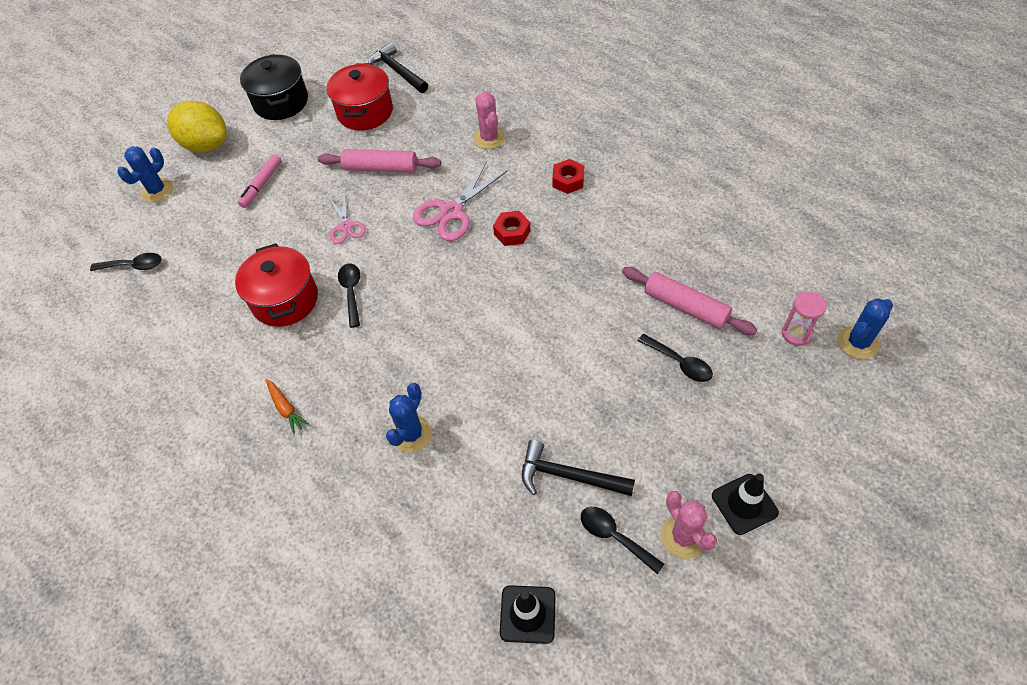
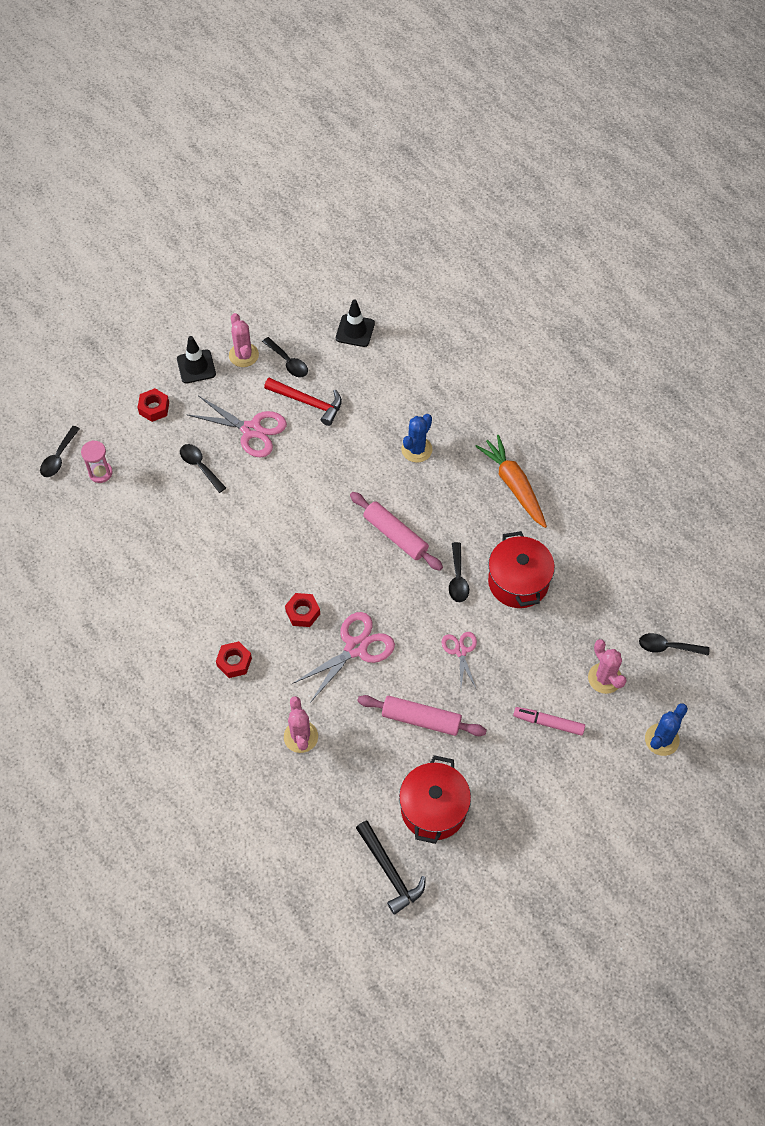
camera: 175 degrees left, 5 degrees up
yellow lemon [167,101,227,152] -> none
pink marker [238,154,281,208] -> pink marker turned 105 degrees counterclockwise [513,707,585,736]
black pot [240,54,308,120] -> none
orange carrot [266,379,309,434] -> orange carrot [475,435,547,528], size x1.98
black hammer [522,440,635,496] -> red hammer [264,378,342,426]
pink rolling pin [622,267,757,335] -> pink rolling pin moved to [350,492,443,571]
blue cactus [838,298,893,359] -> black spoon [40,426,80,477]
none -> red nut [137,388,169,422]
none -> pink scissors [186,396,287,458]
none -> pink cactus [588,639,627,694]

